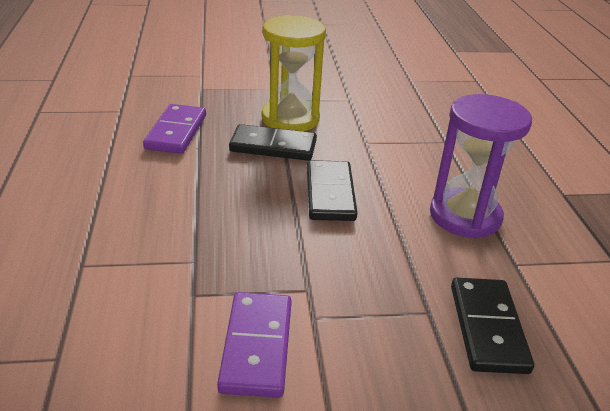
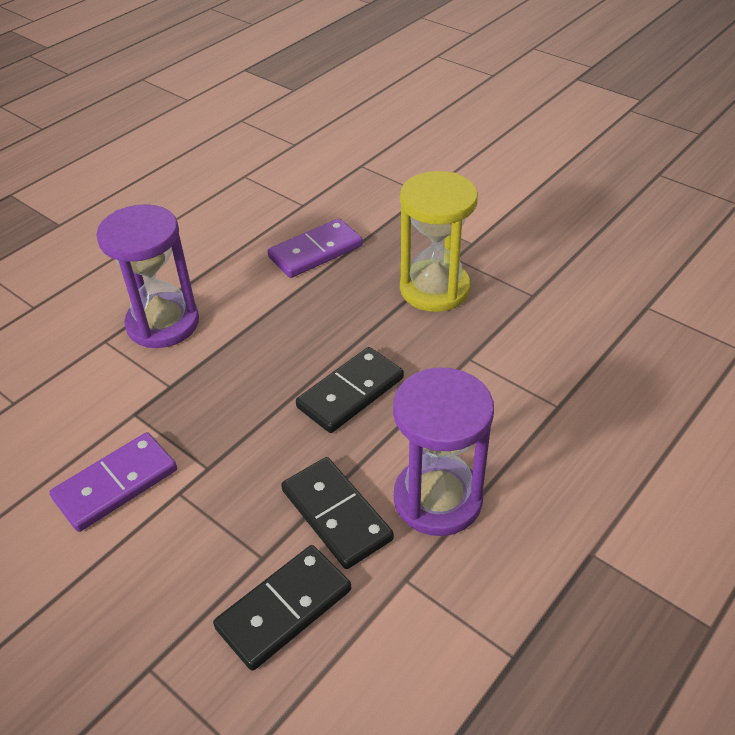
camera: 50 degrees right, 10 degrees up
black domino [229,124,317,161] -> black domino moved to [281,457,394,569]
none -> purple hourglass [96,204,199,348]

